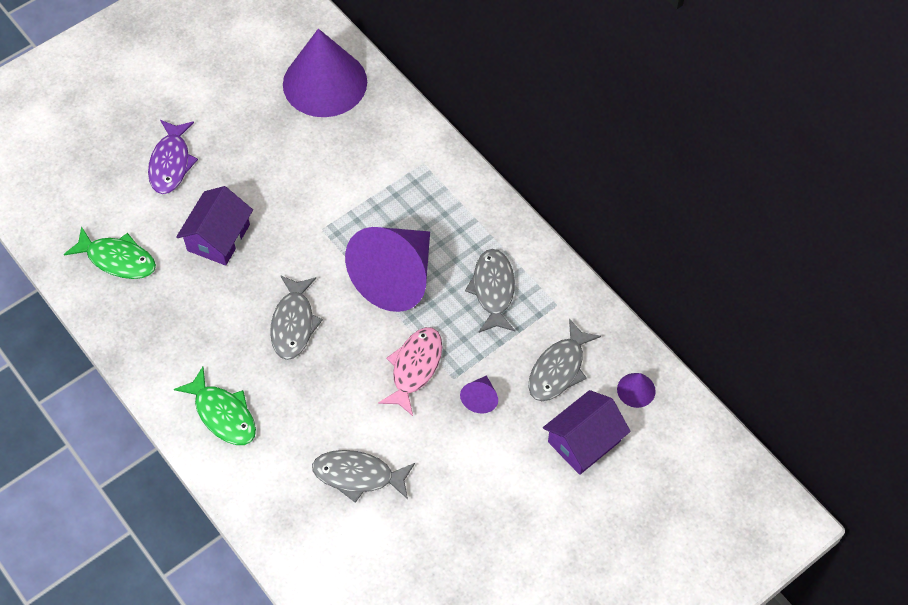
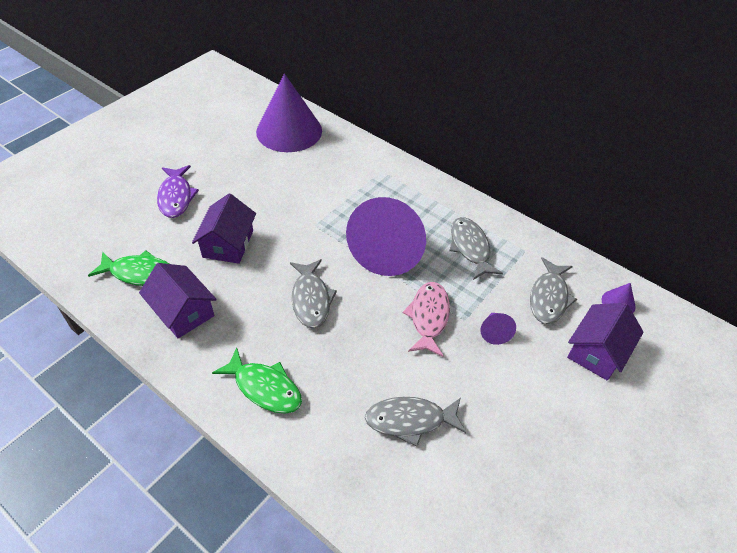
camera: 15 degrees left, 10 degrees down
none -> purple house [139,263,217,338]

